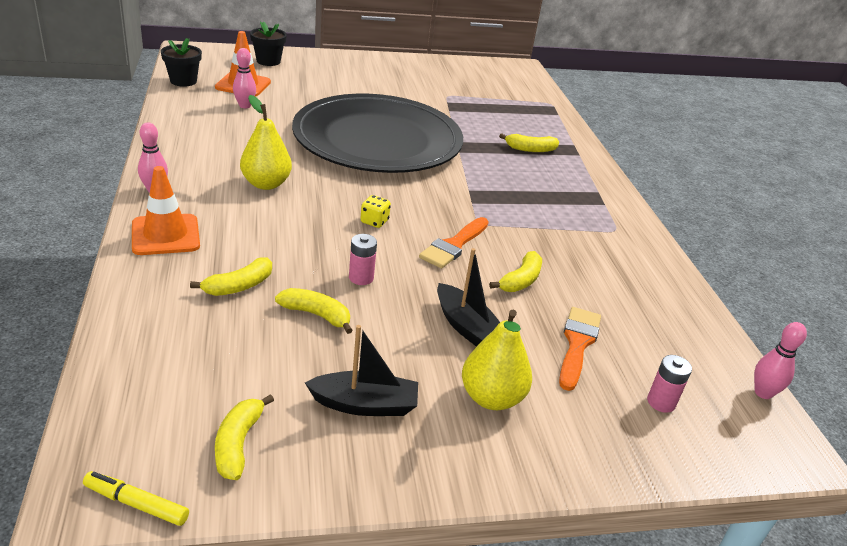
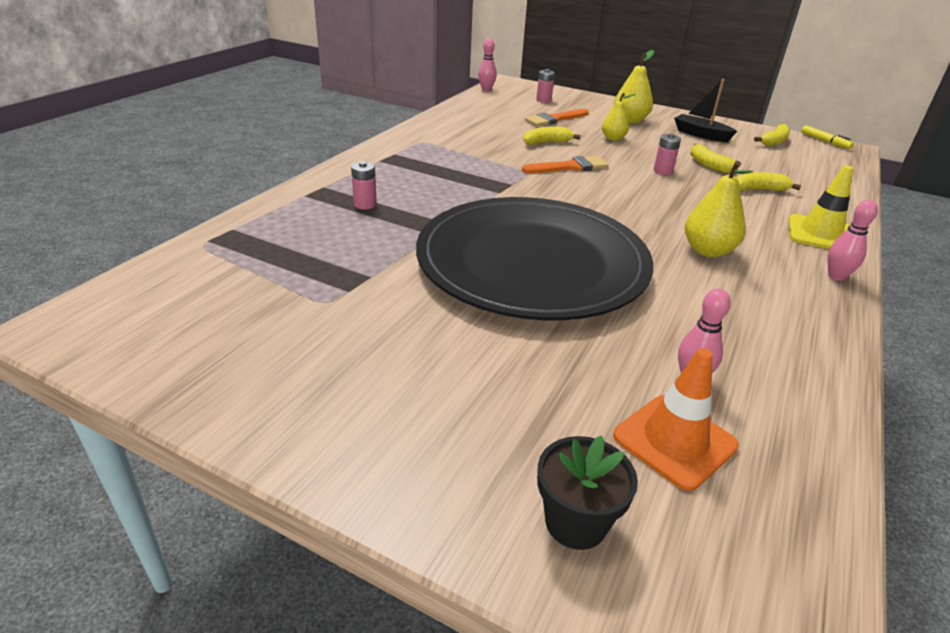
camera: 140 degrees left, 0 degrees up
orange traffic cone [132,166,200,255] -> yellow traffic cone [788,165,853,249]
black flower pot [161,38,202,87] -> none
yellow dice [360,195,391,228] -> none
black boat [437,248,500,347] -> yellow pear [602,93,636,141]
yellow banana [499,133,559,152] -> pink battery [351,161,377,209]

